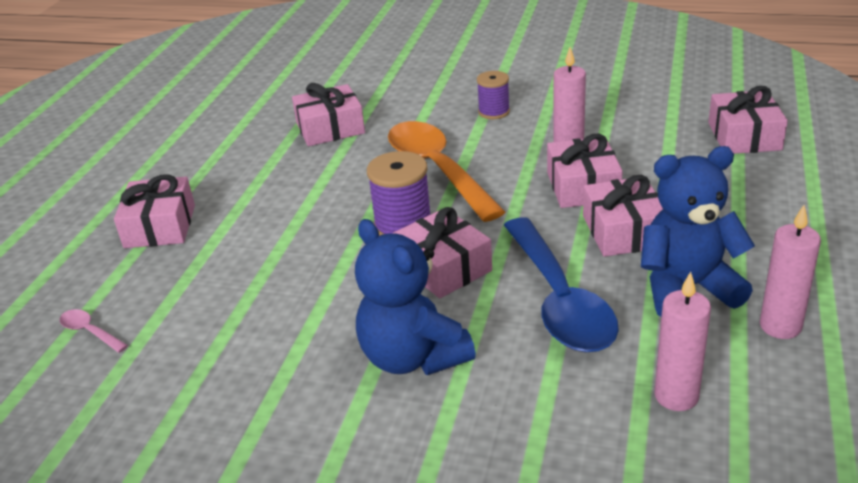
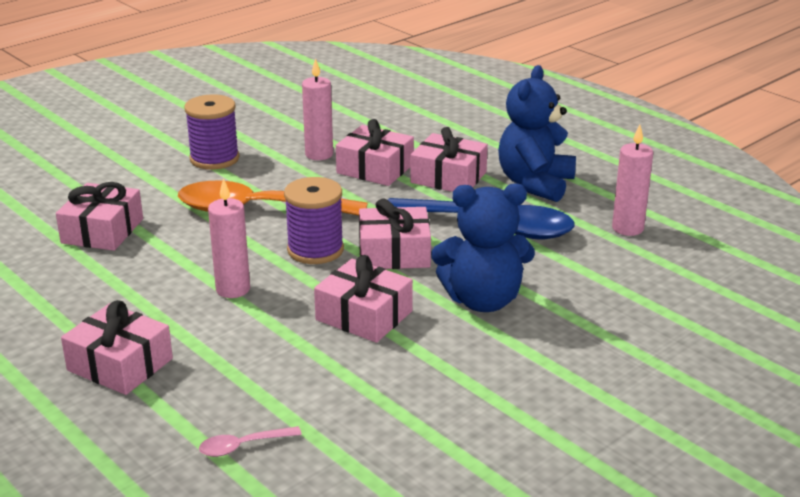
camera: 60 degrees left, 5 degrees down
purple spool [477,71,510,119] -> purple spool [184,94,239,170], size x1.56
pink gift [708,86,788,154] -> pink gift moved to [314,255,413,343]
pink candle [760,205,821,339] -> pink candle moved to [208,178,250,298]

